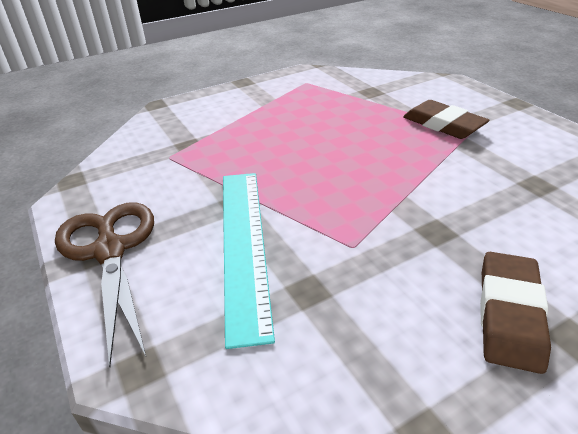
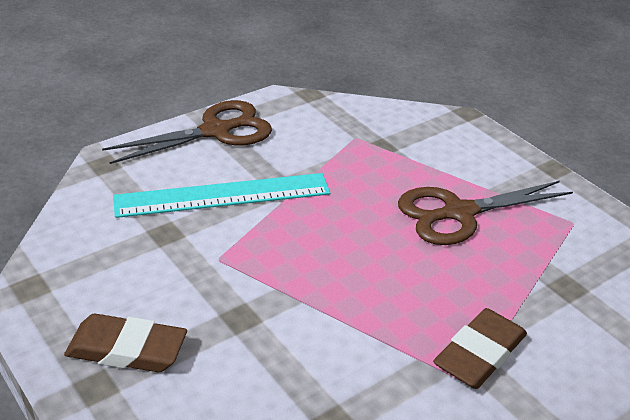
camera: 80 degrees right, 0 degrees up
none -> brown scissors [398,181,573,245]

